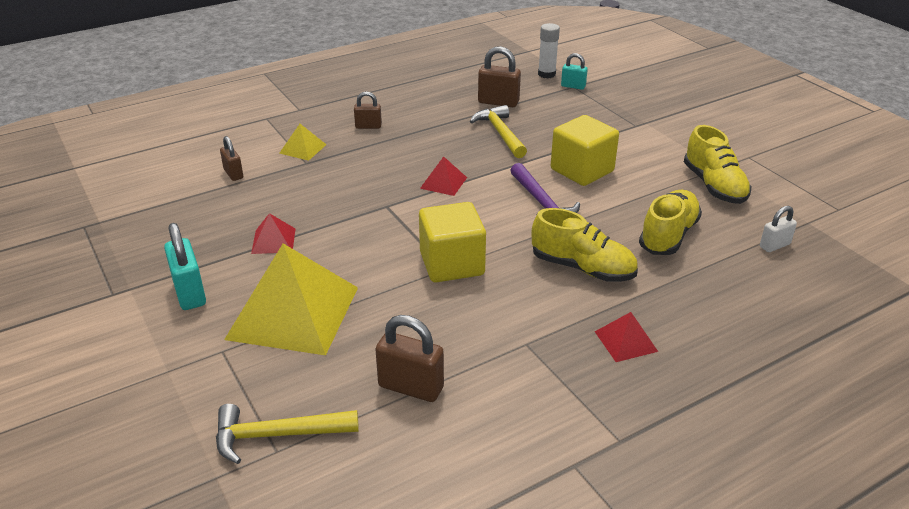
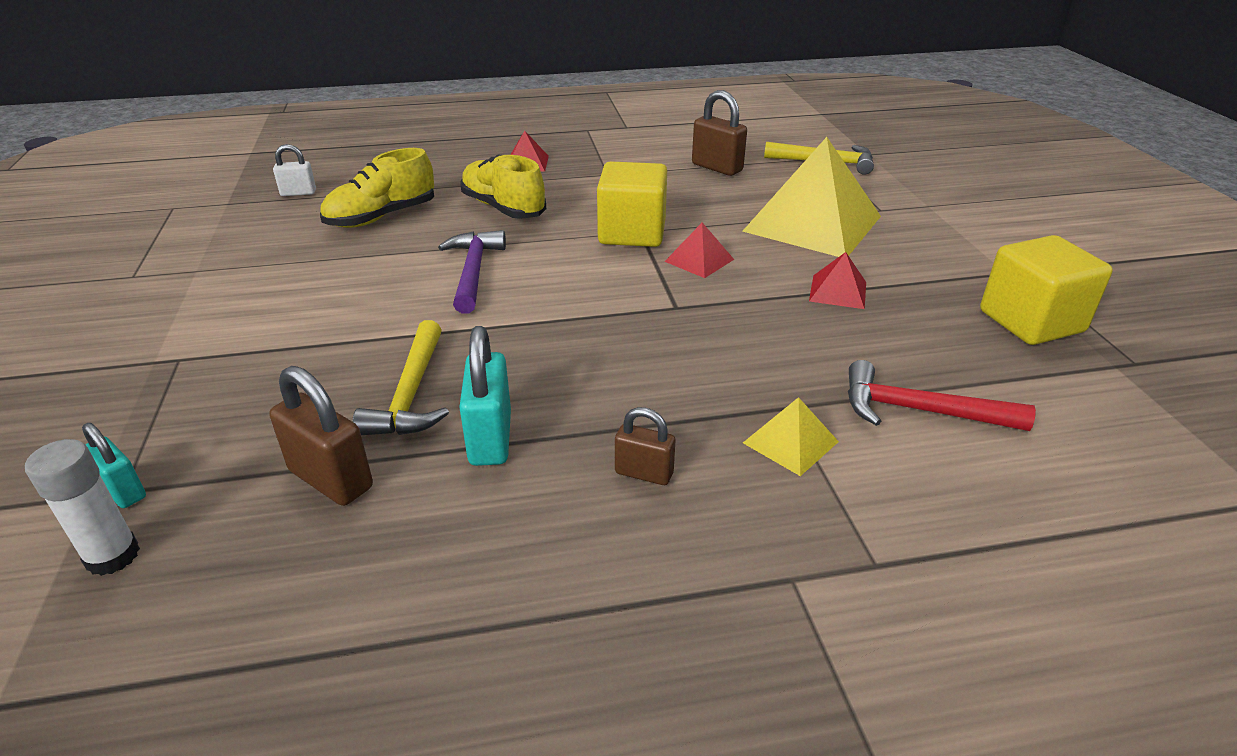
camera: 160 degrees left, 0 degrees up
turquoise padlock [164,223,206,310] -> turquoise padlock moved to [459,326,511,466]
brown padlock [220,136,243,181] -> red hammer [848,360,1036,431]
red pyramid [420,156,467,196] -> red pyramid moved to [664,223,734,278]
yellow cube [551,115,619,186] -> yellow cube moved to [980,235,1113,345]
yellow shoe [684,125,751,204] -> none

